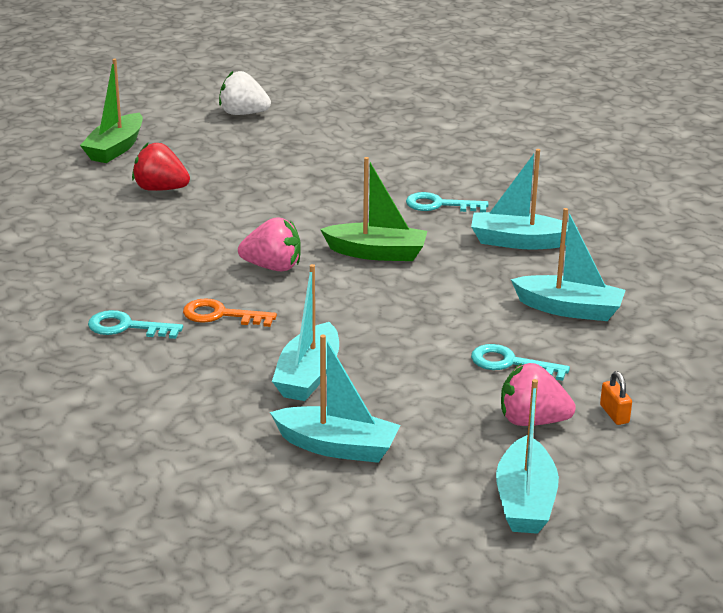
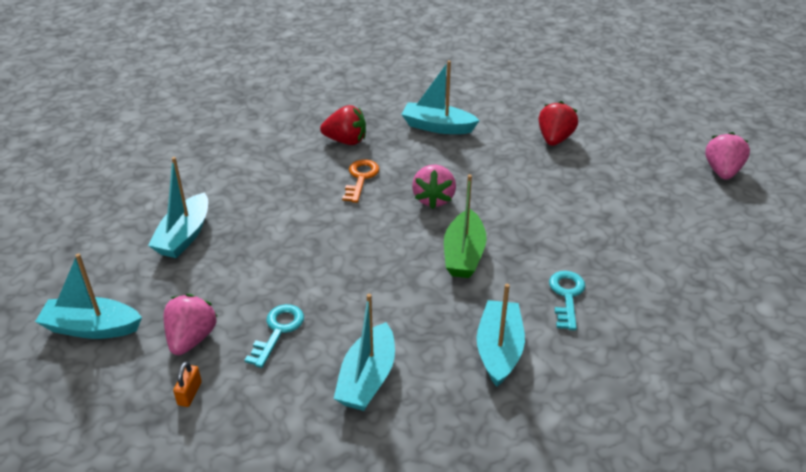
camera: 90 degrees right, 10 degrees up
green boat [80,58,143,163] -> none
turquoise key [88,310,183,339] -> red strawberry [320,105,366,145]
white strawberry [219,71,271,115] -> pink strawberry [705,132,750,180]
turquoise boat [272,264,339,401] -> turquoise boat moved to [401,60,480,134]
orange padlock [600,371,632,425] -> orange padlock turned 60 degrees counterclockwise [173,361,202,407]

